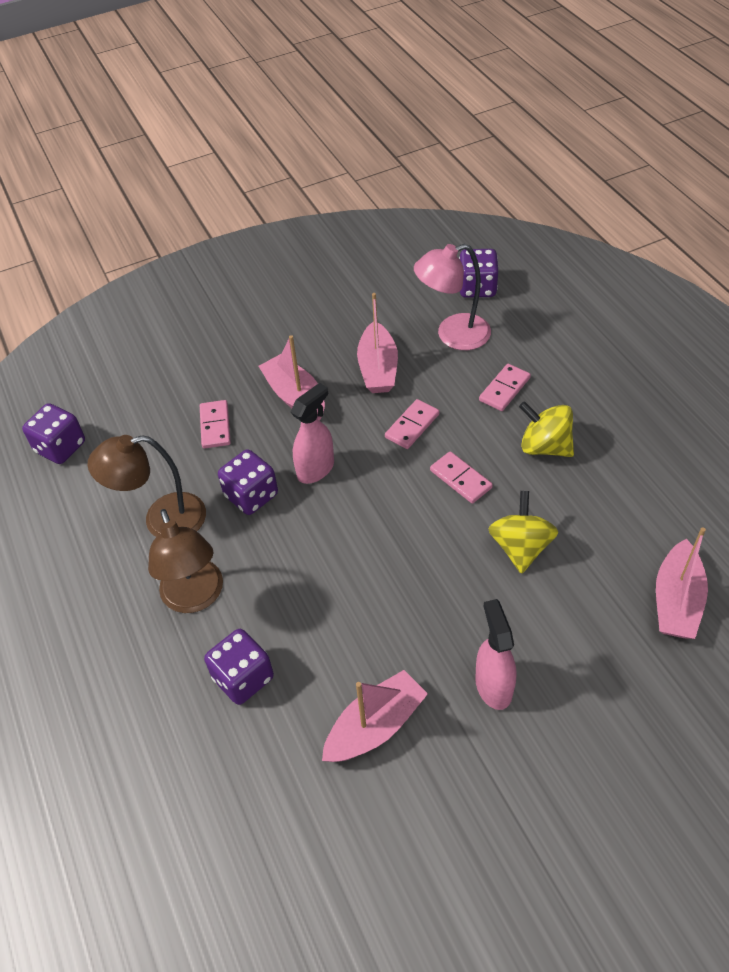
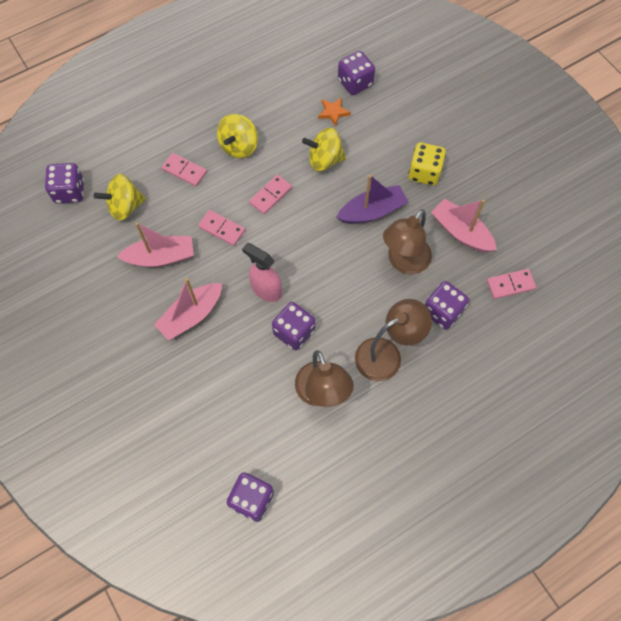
camera: 100 degrees left, 15 degrees up
pink domino [200,400,231,449] -> pink domino moved to [487,269,536,299]
pink lamp [414,244,491,350] -> yellow spinning top [94,174,146,221]
pink spray bottle [475,599,516,710] -> yellow dice [408,143,446,186]
pink boat [656,527,708,639] -> purple dice [338,51,375,95]
none -> orange star [318,97,351,126]
none -> purple boat [336,175,408,224]
none -> brown lamp [383,209,432,274]

